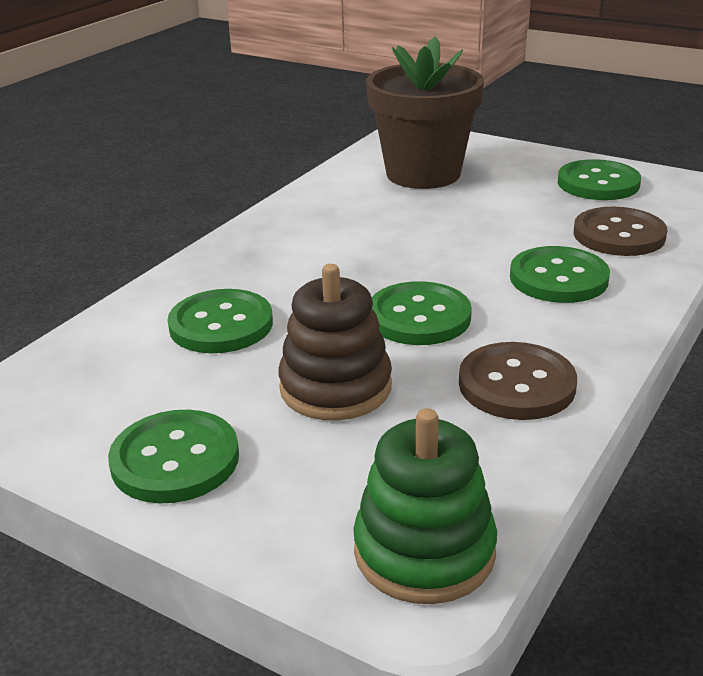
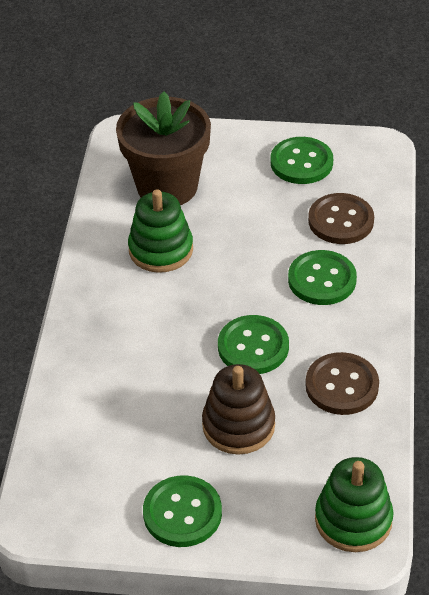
camera: 25 degrees left, 15 degrees up
green button [168,289,273,353] -> none
none -> green stacking toy [128,189,193,273]

